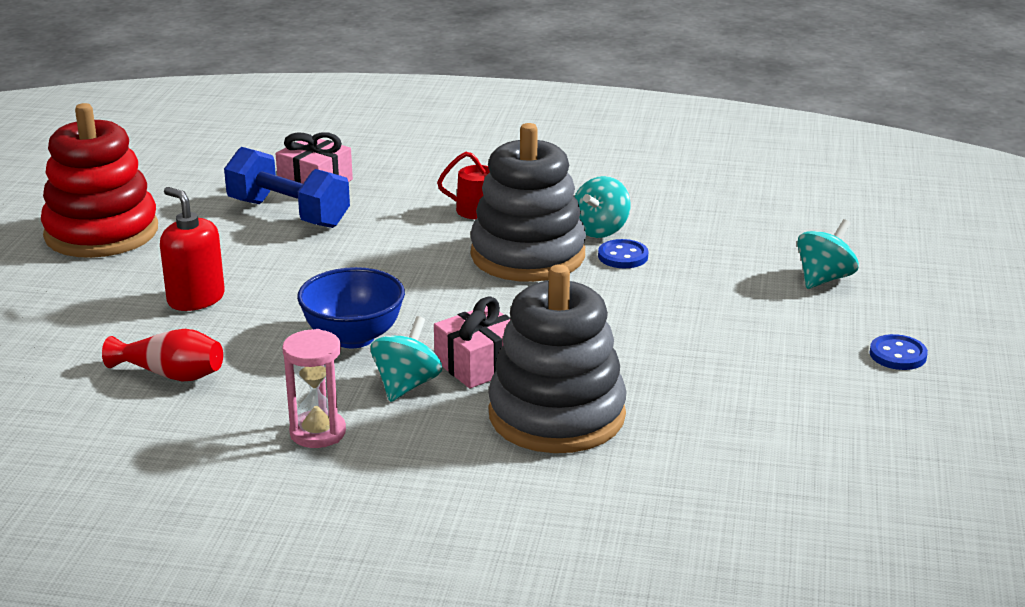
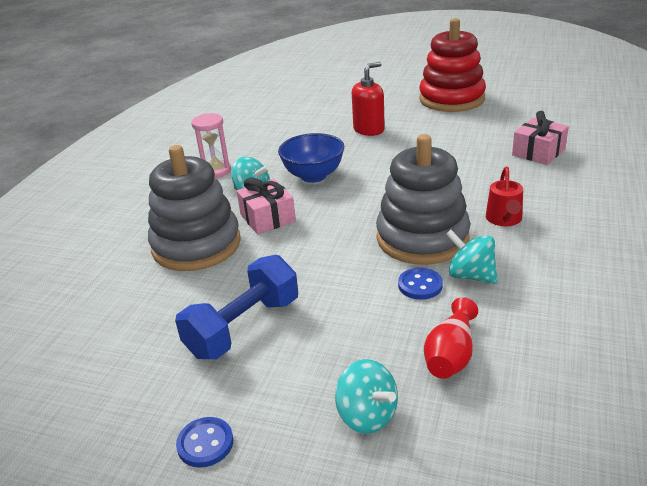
camera: 100 degrees right, 5 degrees up
red vase [102,329,223,382] -> red vase moved to [424,297,478,379]
blue dumbbell [224,147,350,228] -> blue dumbbell moved to [175,255,298,359]

